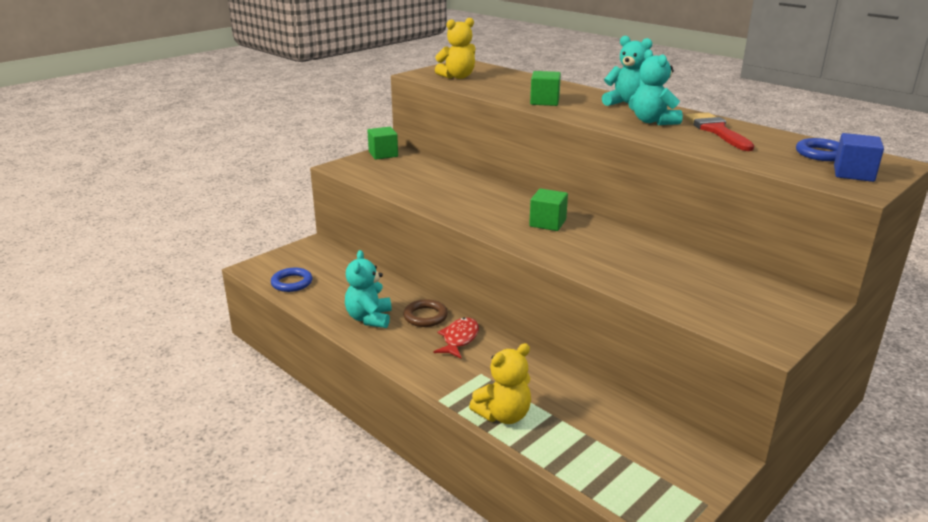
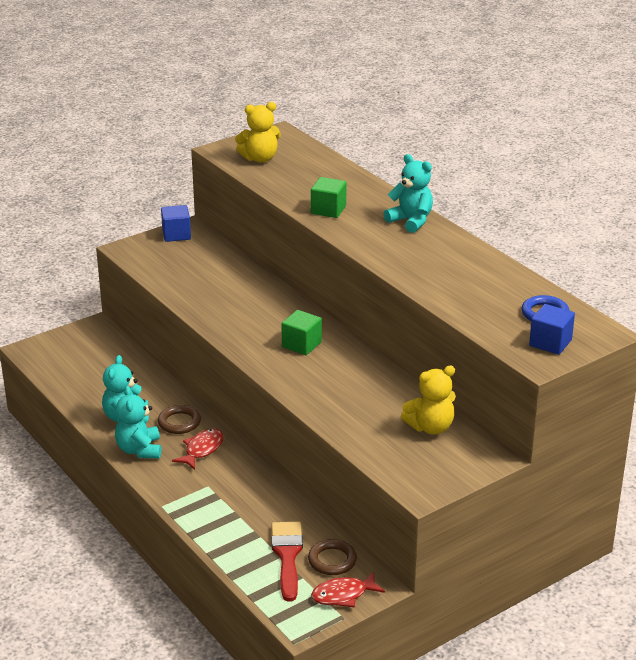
camera: 10 degrees right, 5 degrees up
blue ring [271,268,312,292] -> none
green cube [367,127,398,160] -> blue cube [161,205,191,242]
yellow teddy bear [469,343,531,424] -> yellow teddy bear moved to [401,365,456,435]
turquoise teddy bear [633,49,683,125] -> turquoise teddy bear moved to [115,386,161,459]
red brush [684,112,755,151] -> red brush moved to [271,521,303,601]
none -> brown ring [308,539,357,575]
none -> red fish [311,572,385,607]

